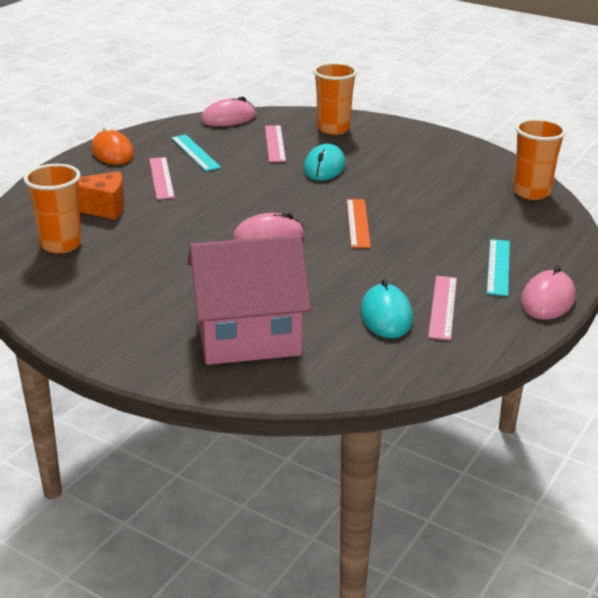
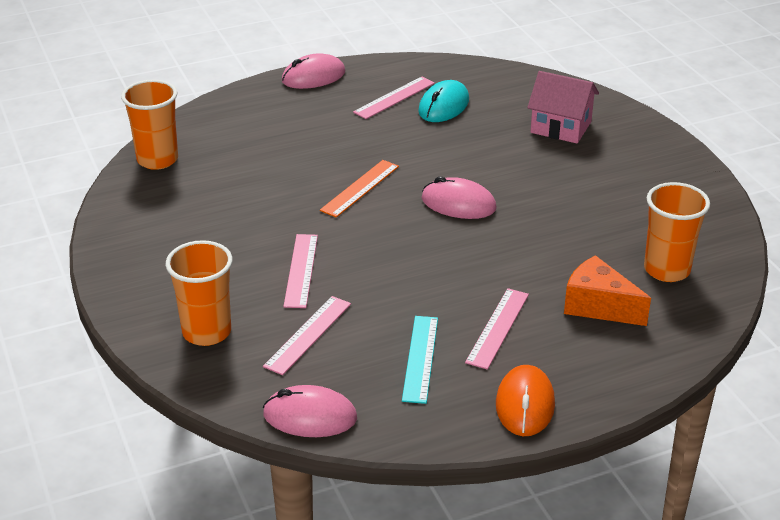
camera: 145 degrees left, 5 degrees up
pink house [188,235,311,365] -> pink house [527,71,599,143], size x0.62
turquoise mouse [304,144,346,181] -> pink ruler [283,234,318,308]
turquoise ruler [487,239,510,296] -> none

